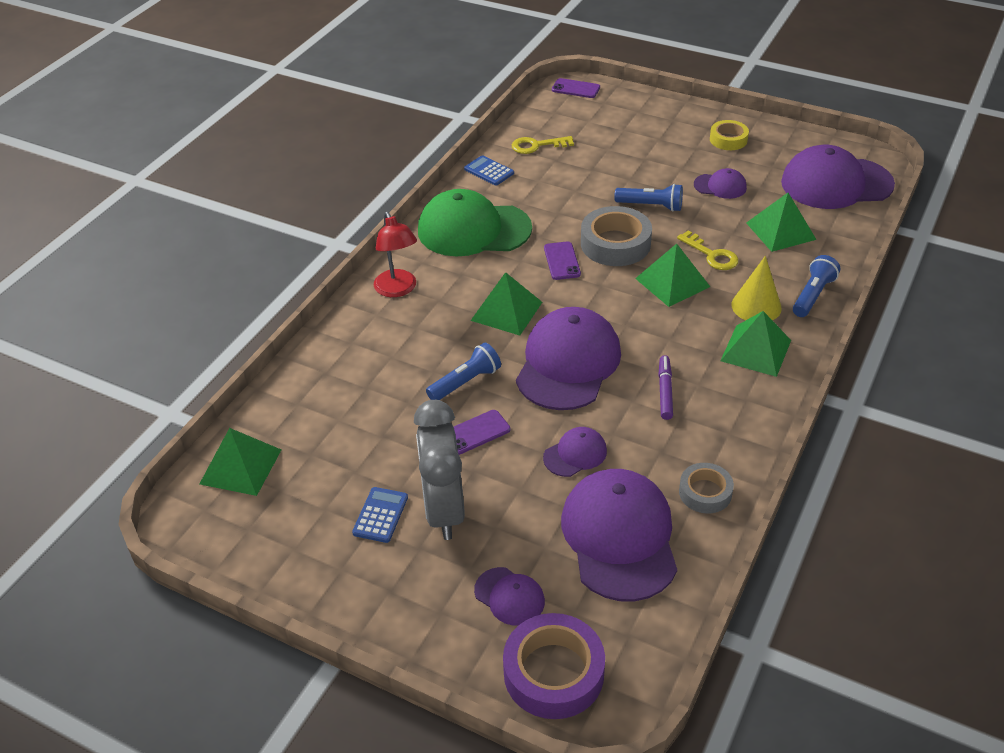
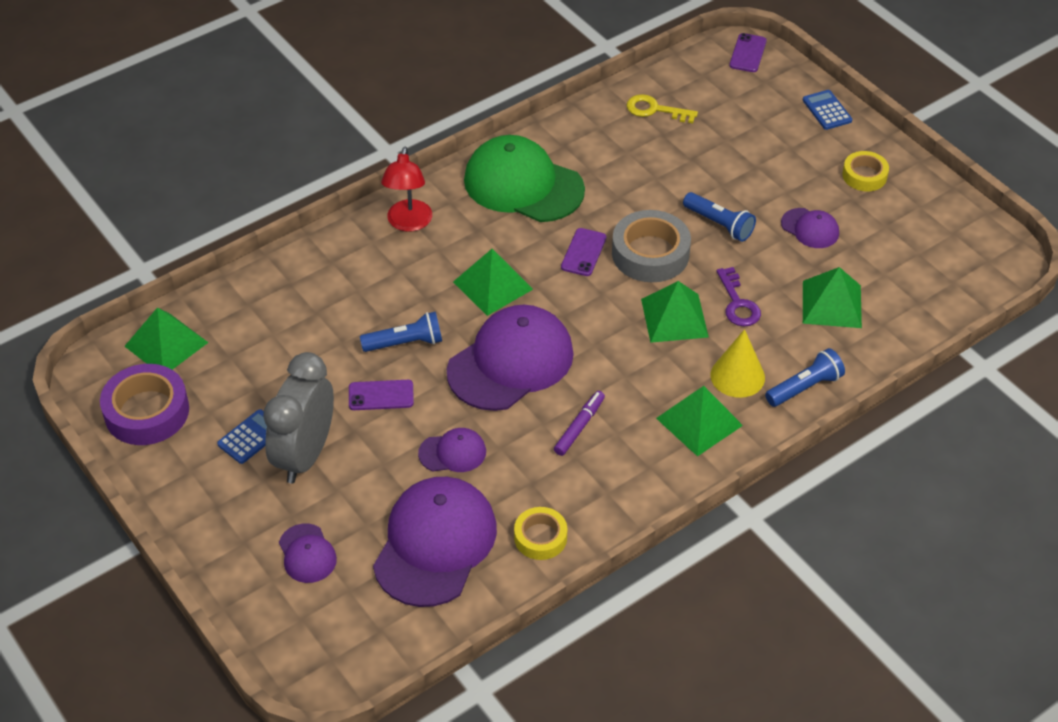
camera: 25 degrees right, 5 degrees up
blue calculator [464,155,514,185] -> blue calculator moved to [803,90,852,130]
purple tape [503,613,605,719] -> purple tape moved to [100,364,189,445]
purple phone [552,78,600,98] -> purple phone turned 60 degrees clockwise [729,33,767,72]
yellow key [677,230,739,270] -> purple key [717,267,761,326]
grey tape [679,463,734,514] -> yellow tape [514,507,567,560]
purple cap [781,145,895,209] -> none

